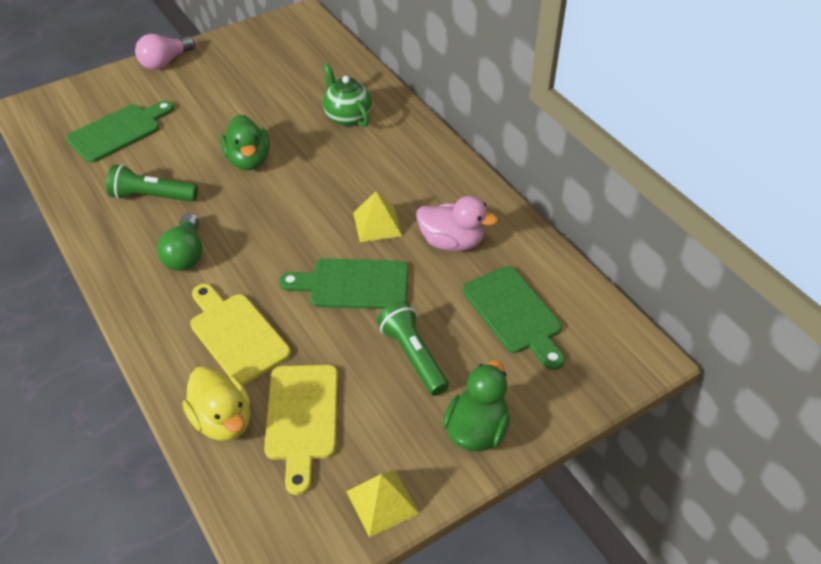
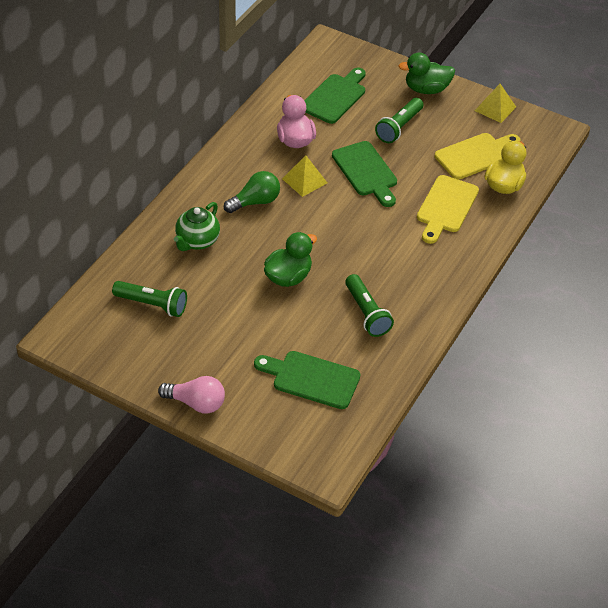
camera: 120 degrees left, 0 degrees up
green light bulb [157,213,203,271] -> green light bulb moved to [224,171,280,213]
none -> green flashlight [112,281,187,317]

